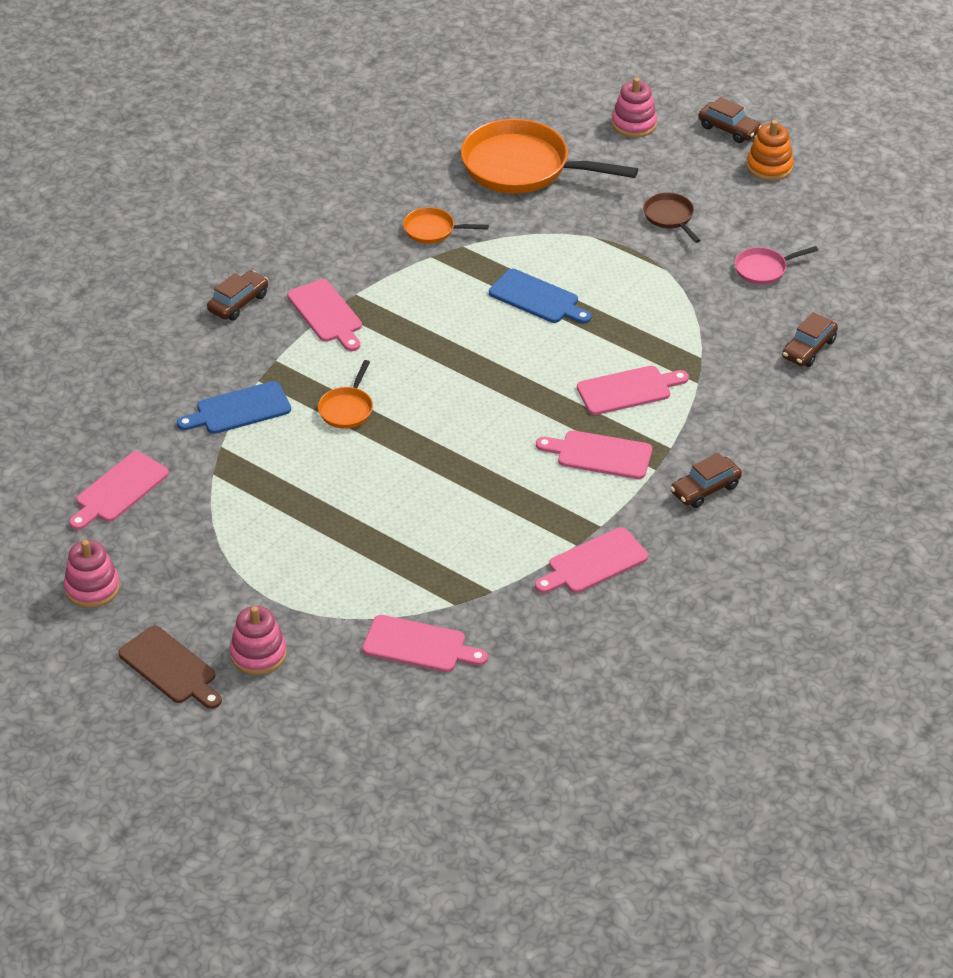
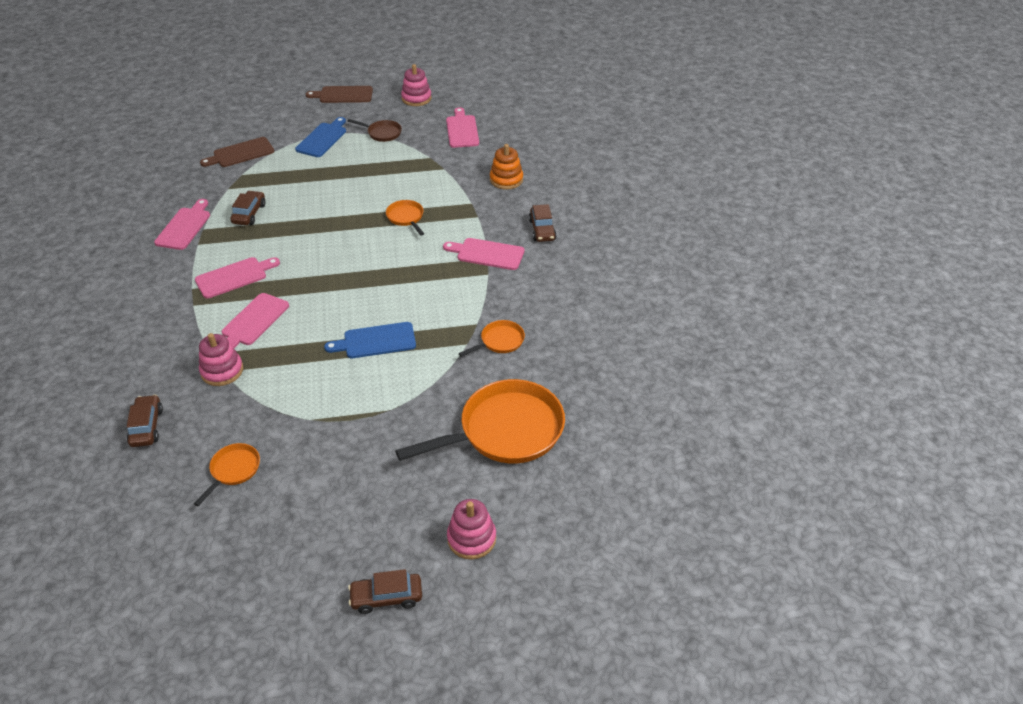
camera: 135 degrees right, 0 degrees up
blue cutting board [177,381,291,434] -> blue cutting board moved to [295,117,346,157]
pink stacking toy [230,606,287,675] -> pink stacking toy moved to [199,333,243,386]
pink cutting board [362,615,488,672] -> brown cutting board [200,137,274,167]
brown pan [643,193,700,243] -> brown pan moved to [348,119,402,142]
brown car [670,453,742,508] -> brown car moved to [230,190,265,225]
pink pan [735,246,818,285] -> orange pan [194,443,260,506]
orange stacking toy [747,120,794,181] -> orange stacking toy moved to [490,144,523,190]

